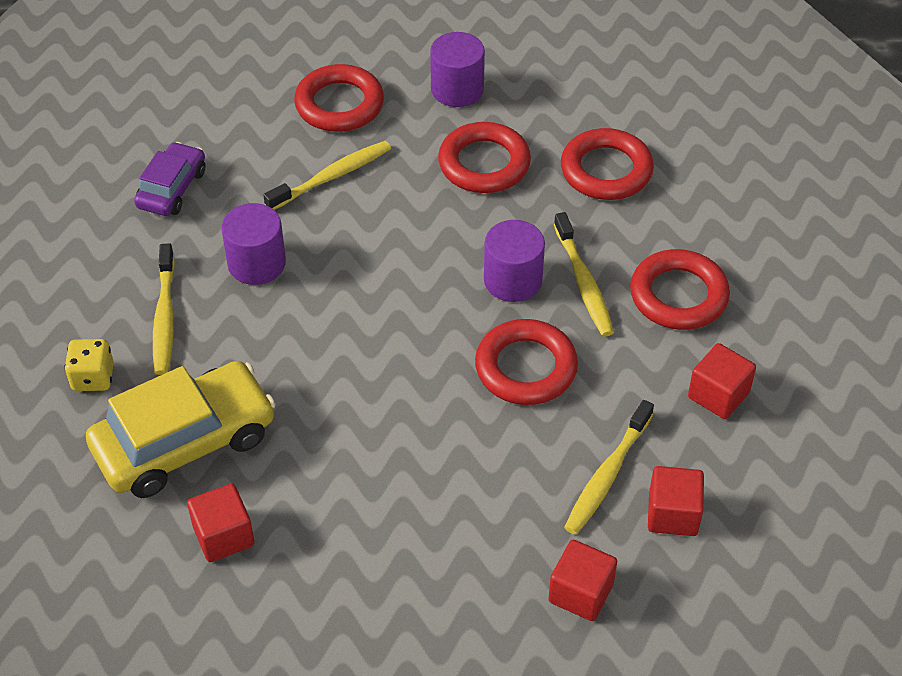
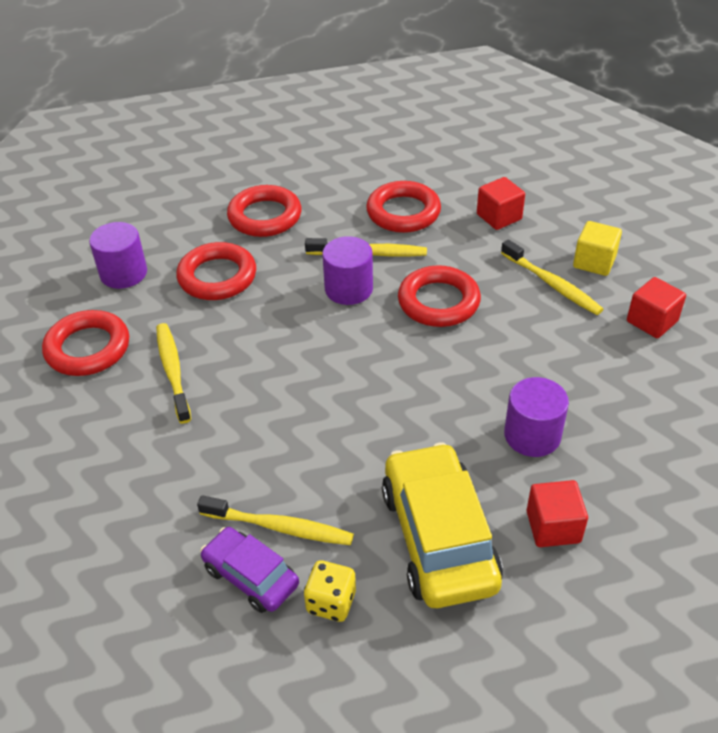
camera: 70 degrees left, 5 degrees down
purple car [134,142,206,216] -> purple car moved to [200,527,299,613]
purple cylinder [221,203,286,285] -> purple cylinder moved to [504,377,569,457]
red cube [648,466,704,536] -> yellow cube [573,221,622,276]

